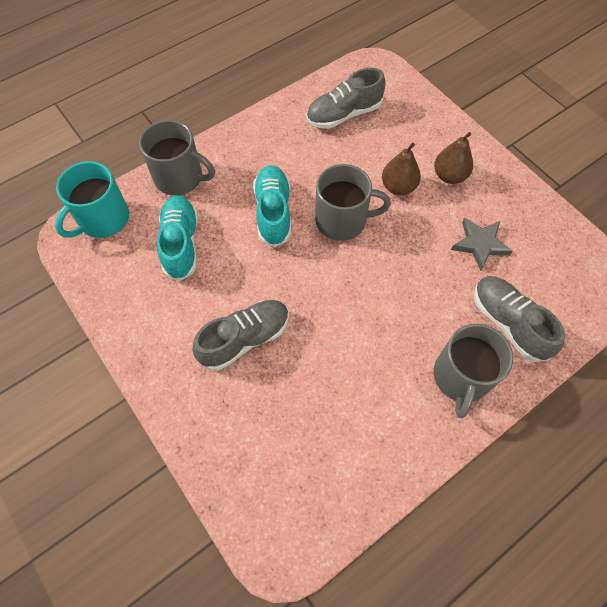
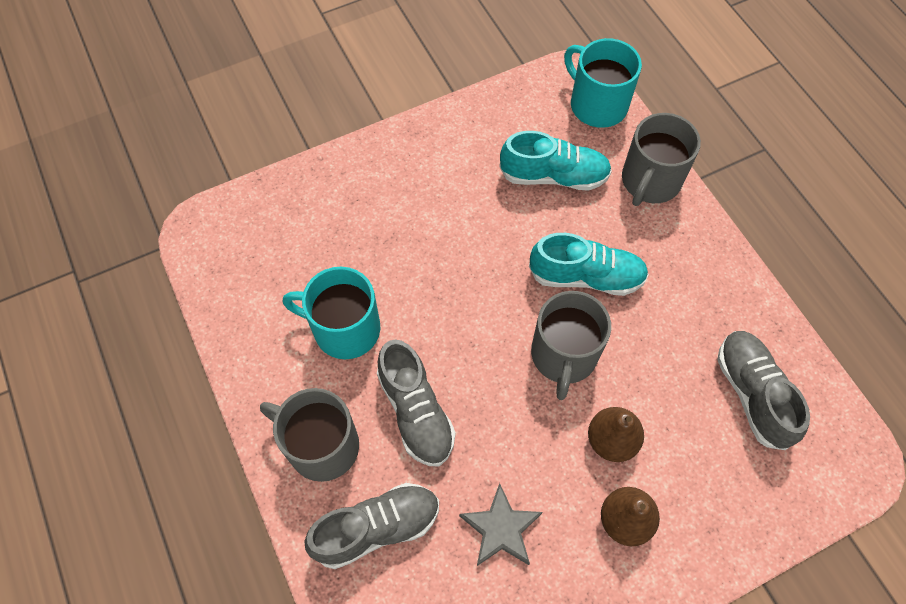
camera: 100 degrees right, 0 degrees up
grey shoe [192,300,289,370] -> grey shoe moved to [377,339,456,466]
none -> turquoise mug [283,267,380,359]

